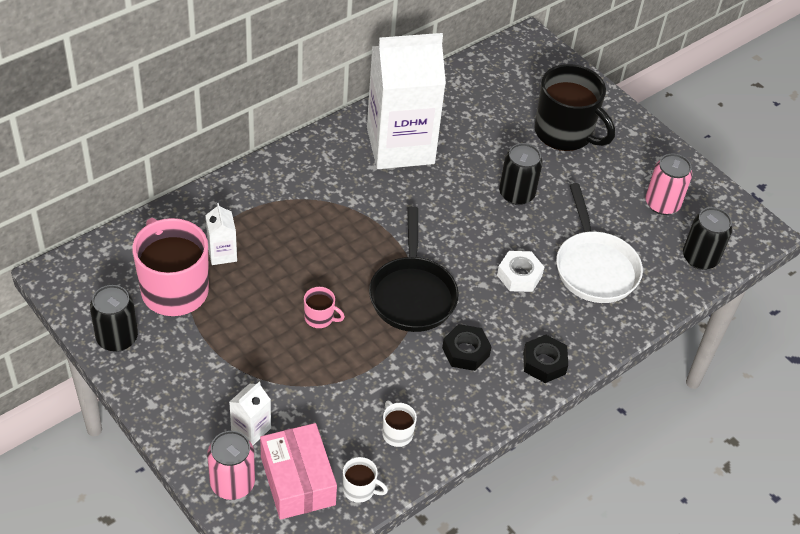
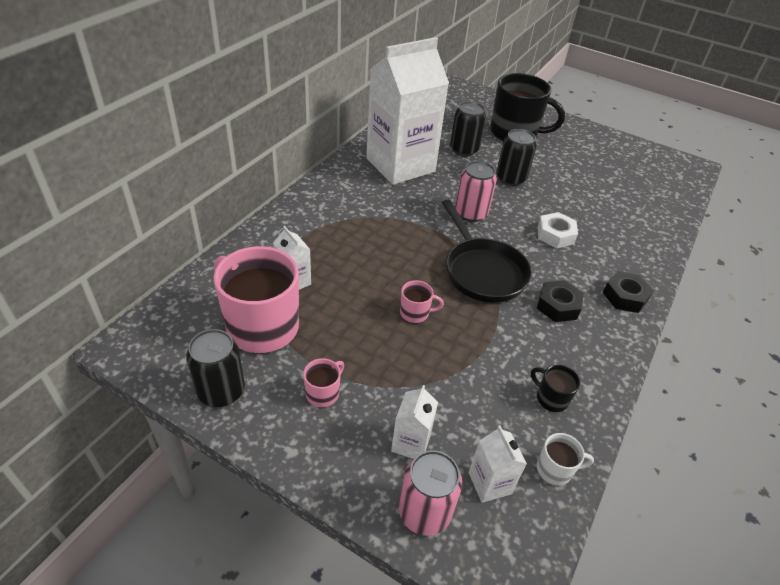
camera: 20 degrees left, 5 degrees down
pink box [260,423,337,520] -> white carton [469,425,527,503]
white mug [382,401,417,447] -> black mug [531,365,580,412]
white pan [556,183,643,303] -> none
pink can [645,153,692,215] -> pink can moved to [455,161,497,222]
black can [683,207,732,270] -> black can moved to [450,101,486,156]
none -> pink mug [303,358,344,407]

